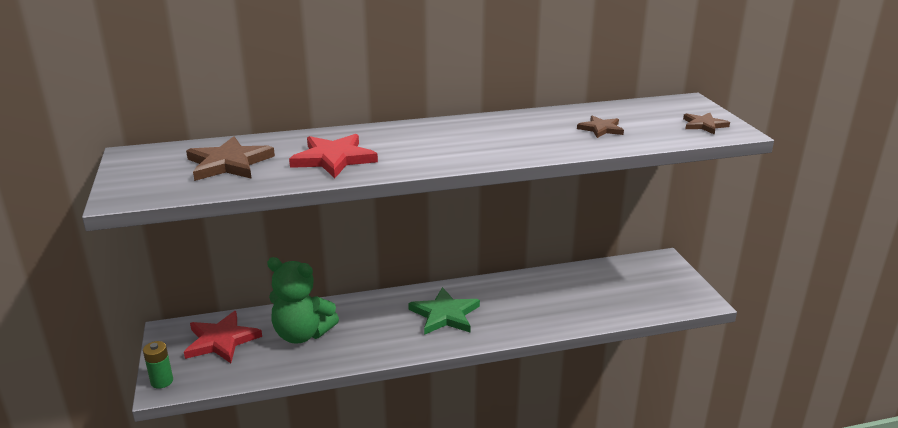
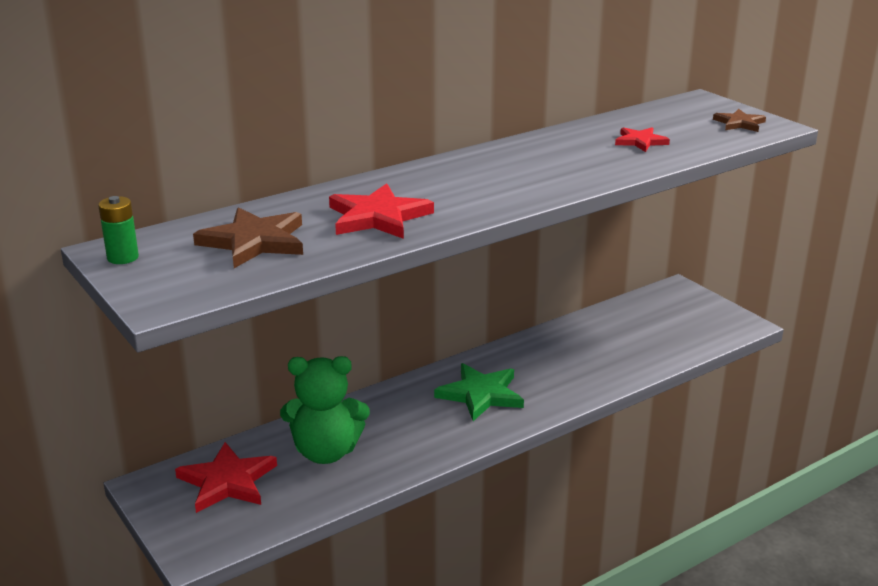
camera: 20 degrees left, 0 degrees up
green battery [143,341,173,389] -> green battery moved to [98,196,139,264]
brown star [577,115,624,138] -> red star [615,127,670,152]

